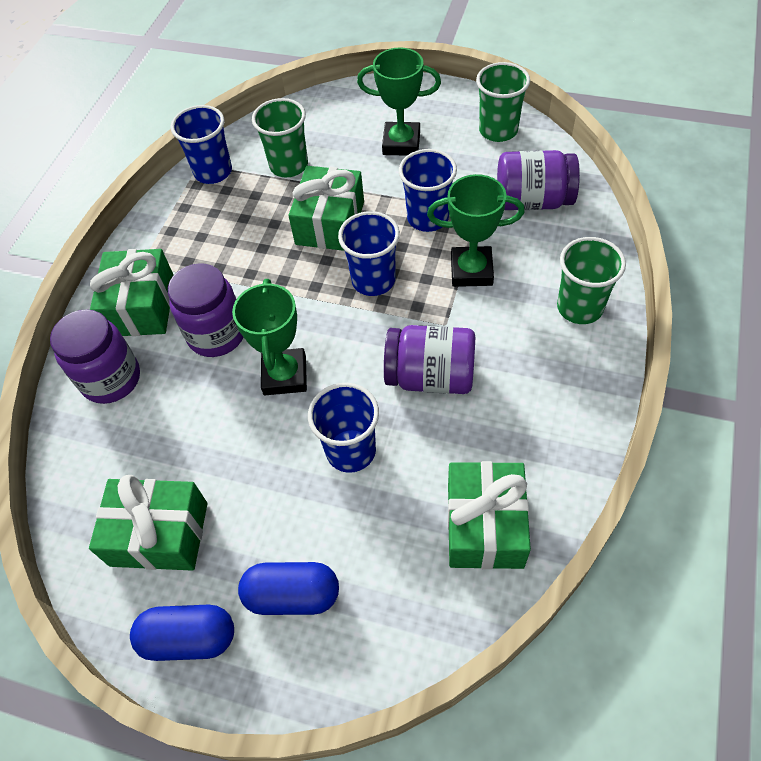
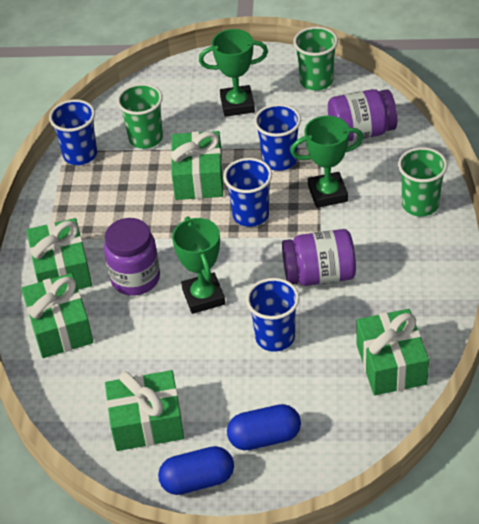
camera: 15 degrees left, 10 degrees down
purple jar [50,309,140,404] -> green gift [21,273,93,358]

